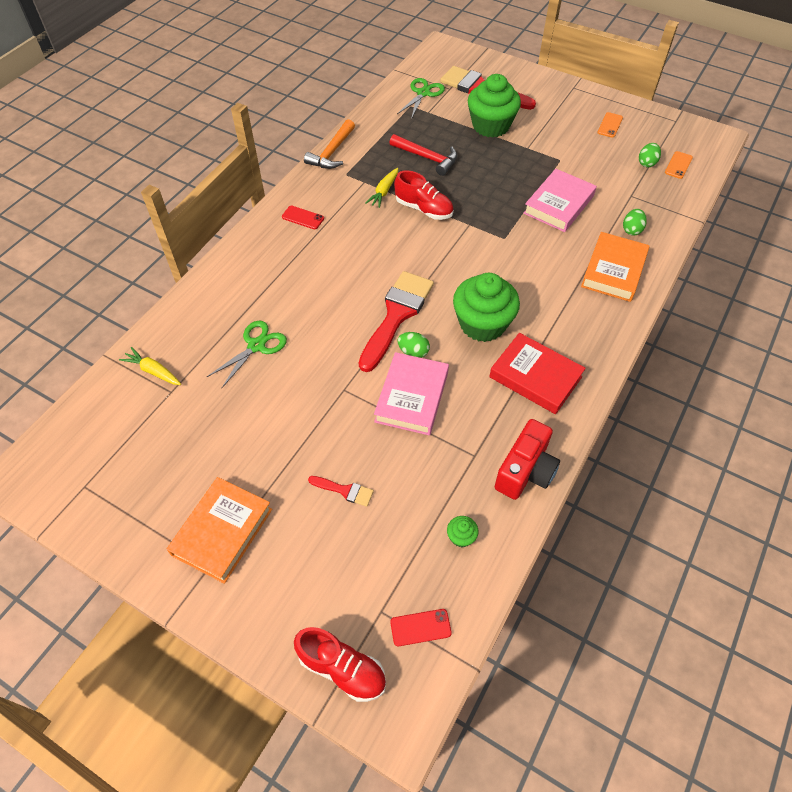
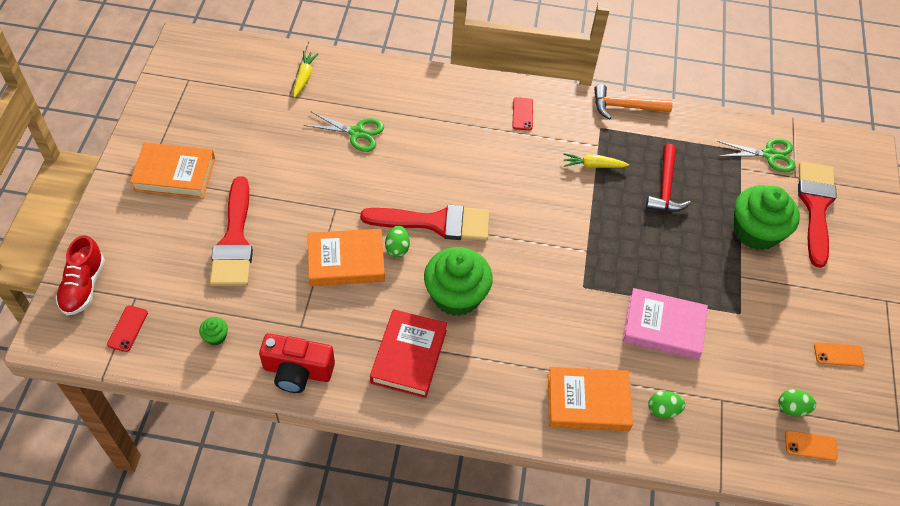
camera: 65 degrees right, 0 degrees up
red brush [308,476,374,507] -> red brush [210,176,253,286], size x2.25
pink book [374,352,449,436] -> orange book [308,229,385,286]
red phone [390,609,452,646] -> red phone turned 45 degrees clockwise [107,306,148,352]
red shoe [394,170,454,220] -> none

